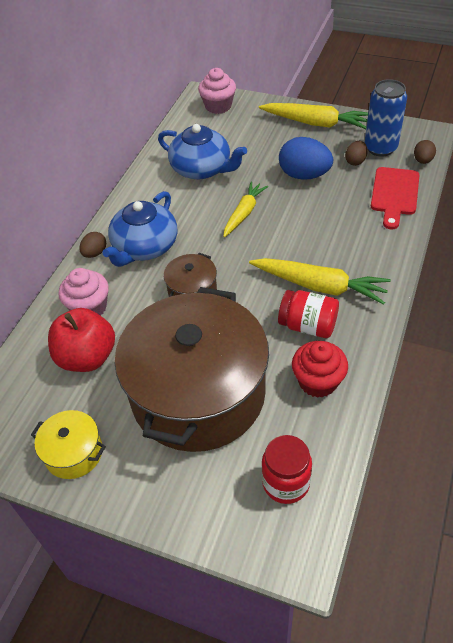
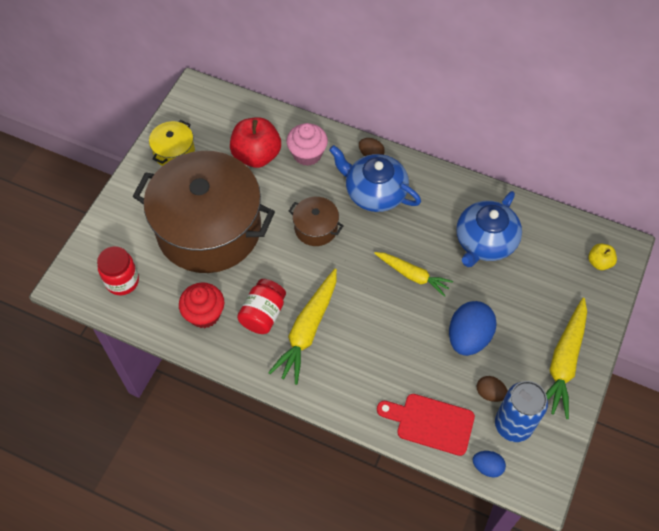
camera: 90 degrees right, 10 degrees up
pink cupcake [198,68,236,114] -> yellow apple [588,243,617,270]
brown egg [414,140,436,164] -> blue egg [473,451,506,478]

